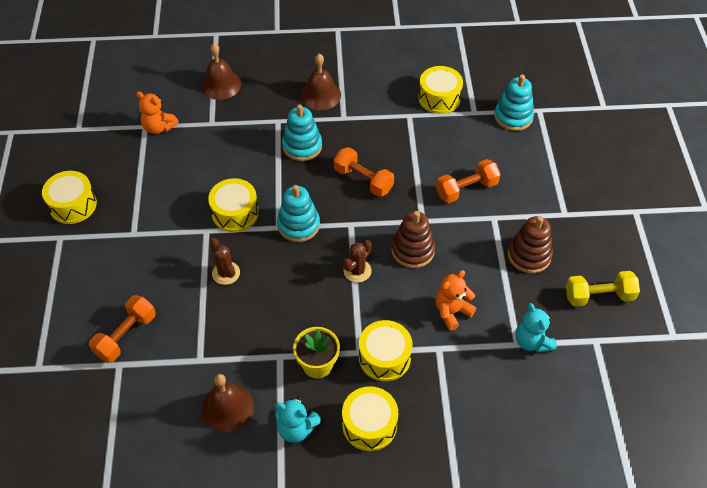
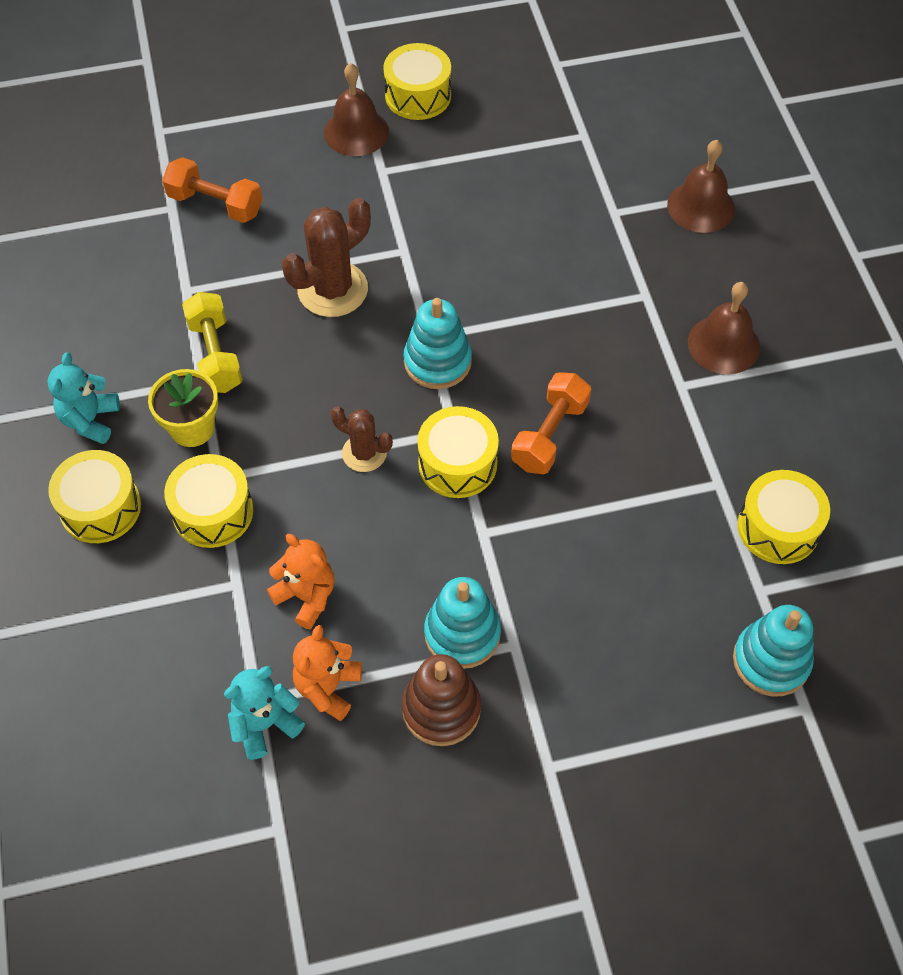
camera: 80 degrees right, 5 degrees up
orange teddy bear [136,92,179,134] -> orange teddy bear moved to [293,625,362,721]
brown bell [202,374,254,432] -> brown bell moved to [324,63,389,156]
yellow drum [208,178,259,232] -> yellow drum moved to [418,406,499,498]
brown cactus [210,238,240,285] -> brown cactus [282,197,371,317], size x1.69
turquoise stacking toy [282,104,322,161] -> turquoise stacking toy moved to [424,577,501,669]
brown stacking toy [391,211,435,268] -> none
orange dumbbell [436,159,501,203] -> none
yellow dumbbell [566,271,640,307] -> yellow dumbbell moved to [182,292,243,393]

